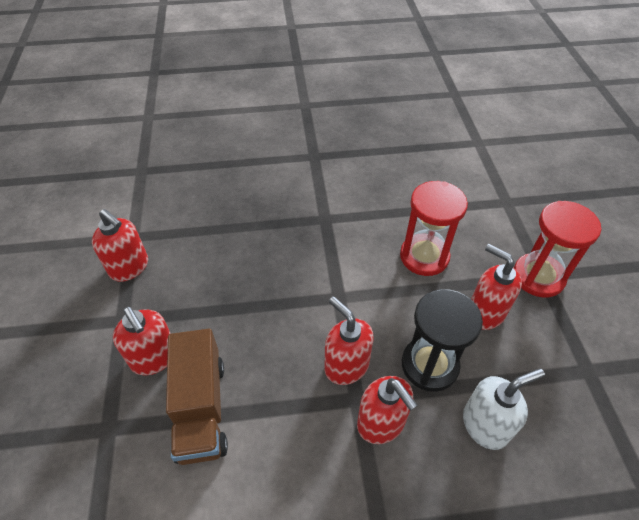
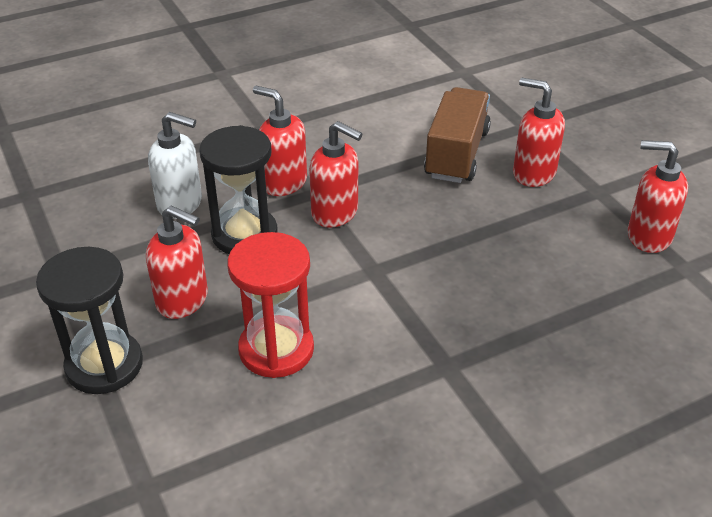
camera: 160 degrees right, 10 degrees down
brown truck [166,329,228,465] -> brown truck turned 45 degrees clockwise [424,87,491,183]
white soap dispenser [463,368,545,450] -> white soap dispenser turned 120 degrees counterclockwise [148,112,202,219]
red hourglass [514,201,601,297] -> black hourglass [36,247,143,394]

